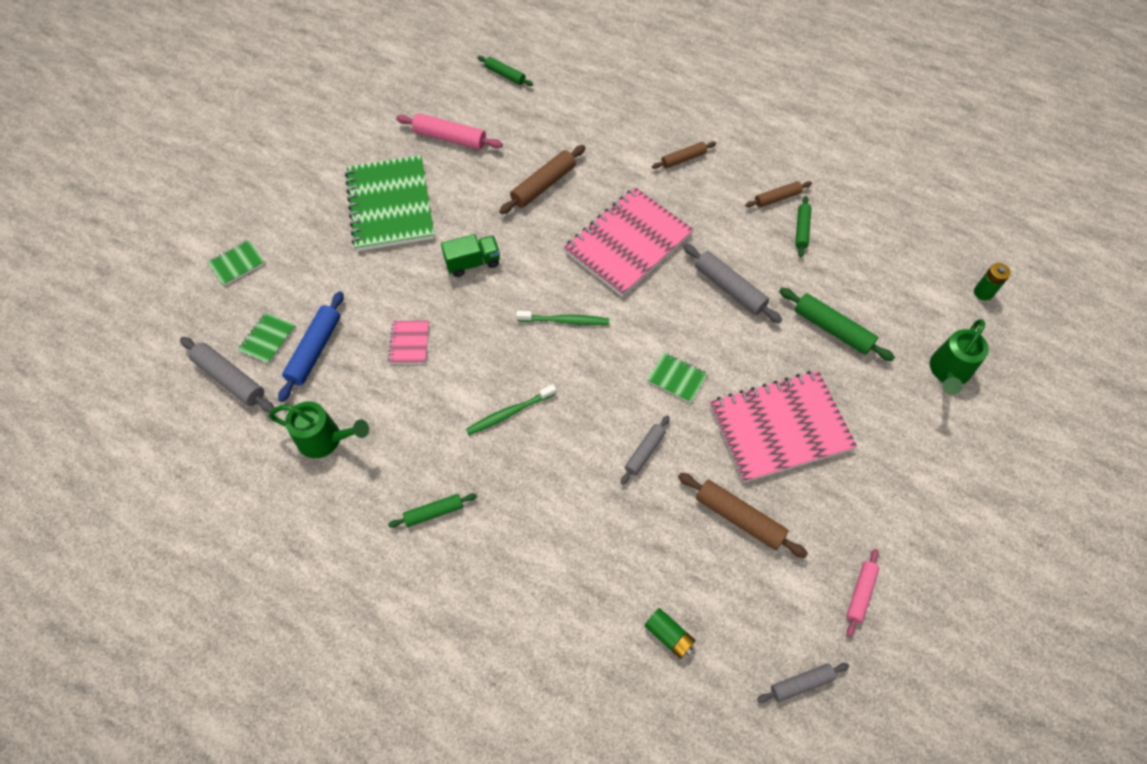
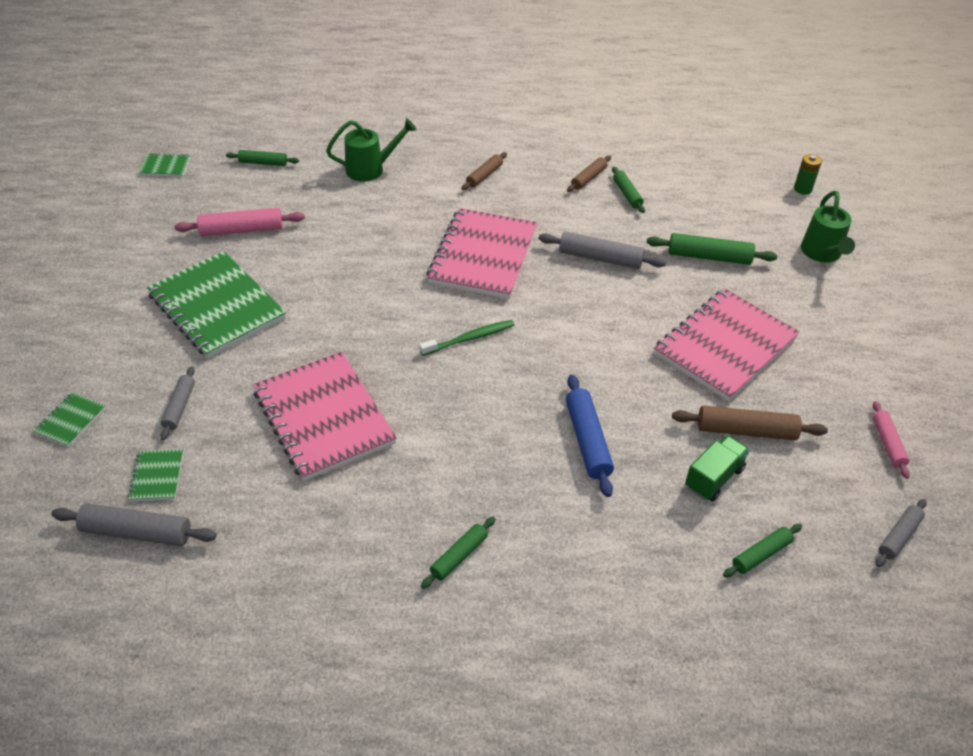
camera: 30 degrees left, 15 degrees down
green watering can [269,401,369,458] -> green watering can moved to [326,118,417,182]
blue rolling pin [278,291,344,402] -> blue rolling pin moved to [566,374,614,497]
pink notebook [388,320,429,364] -> pink notebook [253,352,397,481], size x2.34
green truck [441,234,500,277] -> green truck moved to [685,435,750,501]
green toothbrush [466,384,556,435] -> none
brown rolling pin [499,145,585,214] -> none
grey rolling pin [620,415,670,485] -> grey rolling pin moved to [161,366,195,440]
green battery [645,608,696,659] -> green rolling pin [723,524,802,577]
green notebook [647,352,707,403] -> green notebook moved to [138,153,190,177]

